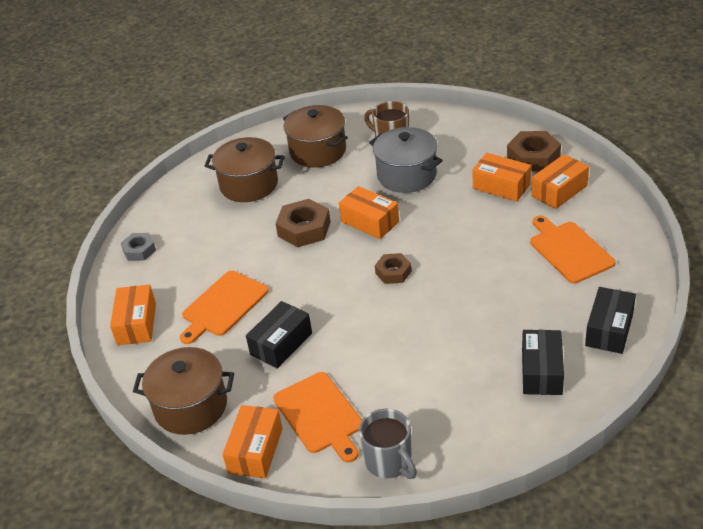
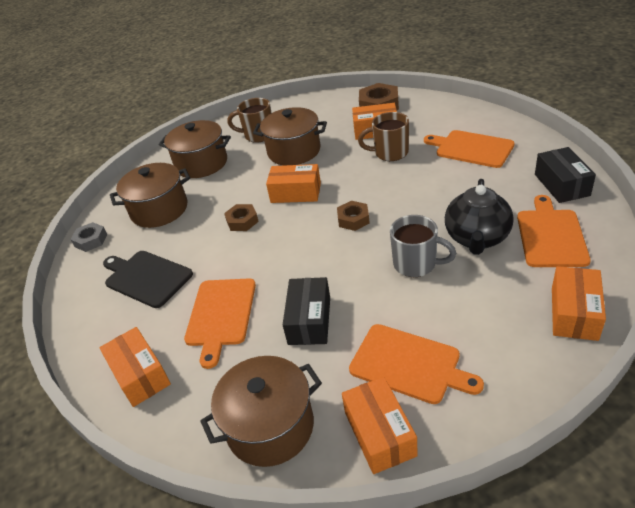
camera: 30 degrees left, 0 degrees up
grey nut [121,233,156,261] -> grey nut moved to [70,222,107,252]
brown nut [275,199,330,247] -> brown nut [224,204,259,231], size x0.62
grey mug [359,408,417,479] -> grey mug moved to [390,215,456,277]
grey pot [369,127,443,193] -> brown pot [253,107,327,165]
black box [522,330,564,395] -> orange cutting board [517,195,591,267]
orange box [531,154,589,209] -> orange box moved to [552,266,606,341]
none -> black cutting board [103,251,193,308]
none -> brown mug [358,112,409,161]
none -> black teapot [445,179,514,255]

